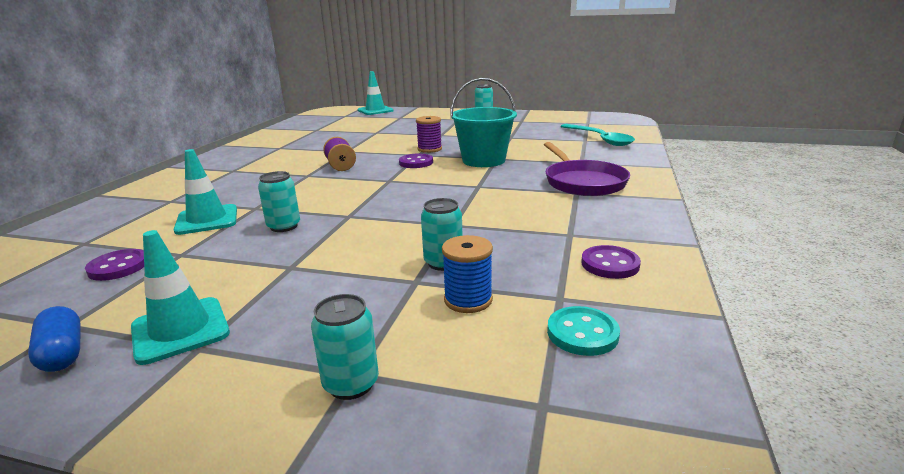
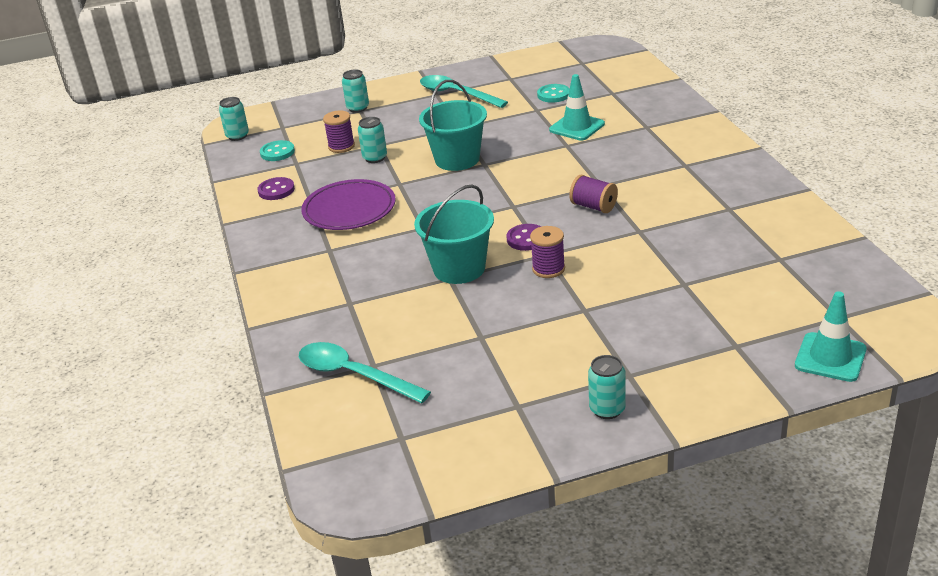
camera: 150 degrees right, 10 degrees up
blue capsule [28,306,81,372] -> none
purple button [85,249,144,281] -> turquoise button [537,84,570,103]
turquoise traffic cone [131,230,230,365] -> turquoise spoon [420,75,508,108]
turquoise can [258,171,300,232] -> turquoise can moved to [219,97,249,141]
blue spool [442,235,493,313] -> purple spool [323,111,355,153]
purple pan [544,142,630,196] -> none
none -> purple plate [301,179,396,230]
none -> turquoise bucket [419,80,487,171]

